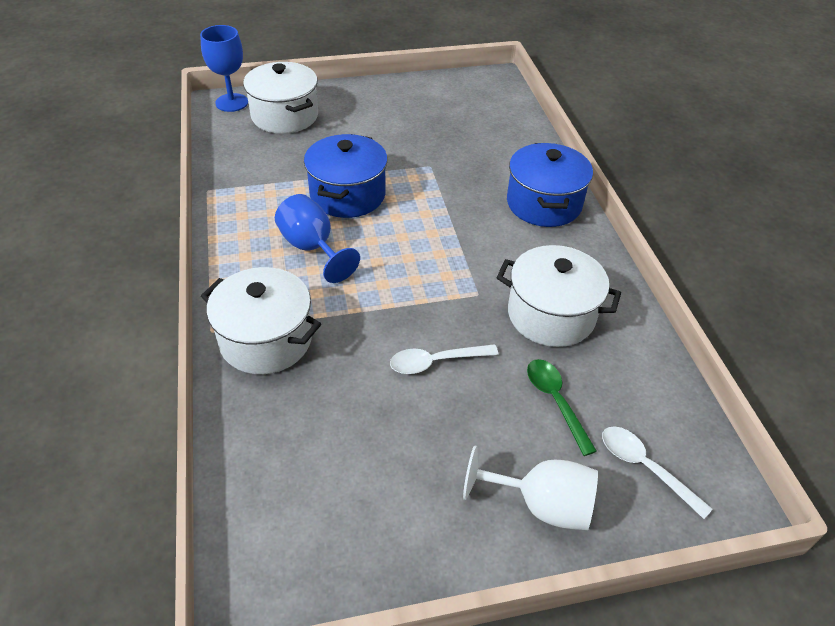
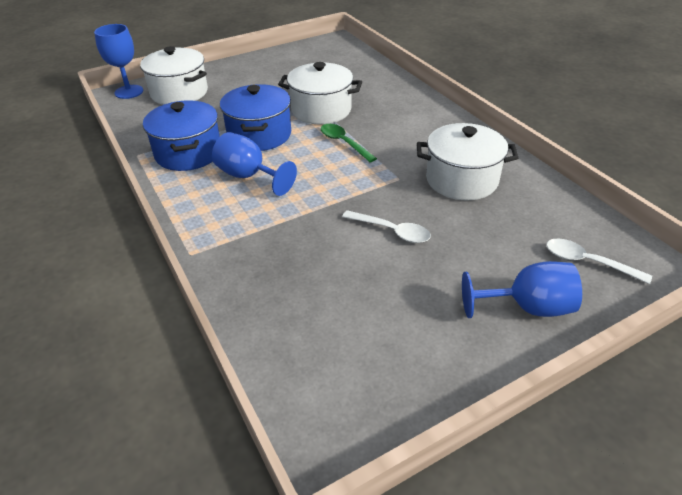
camera: 15 degrees left, 5 degrees down
white pot [201,267,321,374] -> white pot moved to [278,62,362,124]
white spoon [390,344,499,374] -> white spoon turned 120 degrees counterclockwise [342,210,431,243]
white goblet [463,445,598,530] -> blue goblet [462,261,582,318]
blue pot [507,143,593,227] -> blue pot moved to [143,100,220,171]
green spoon [527,359,597,456] -> green spoon moved to [321,124,377,162]

